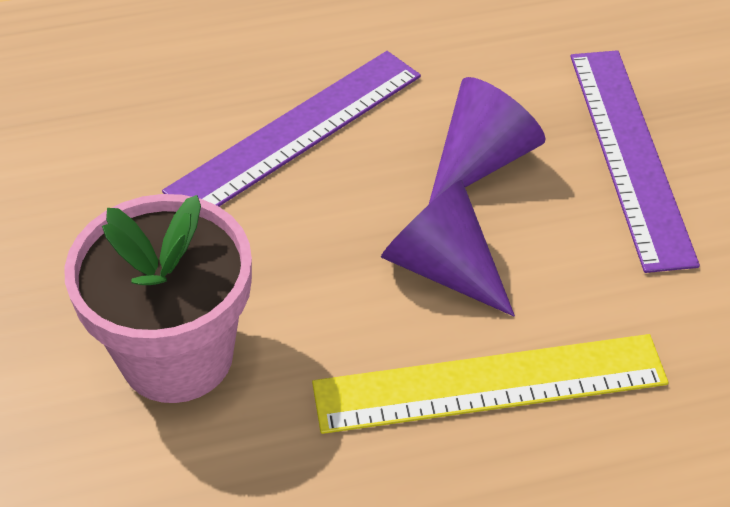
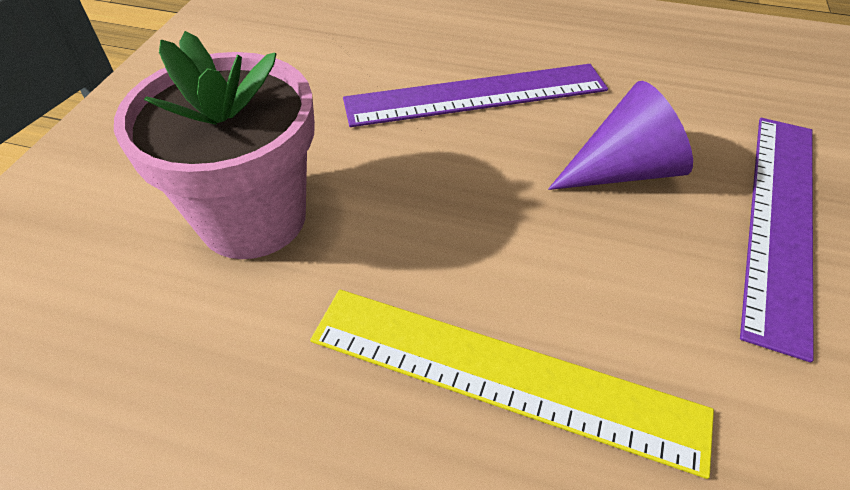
camera: 30 degrees right, 0 degrees up
purple cone [381,180,515,316] -> none

